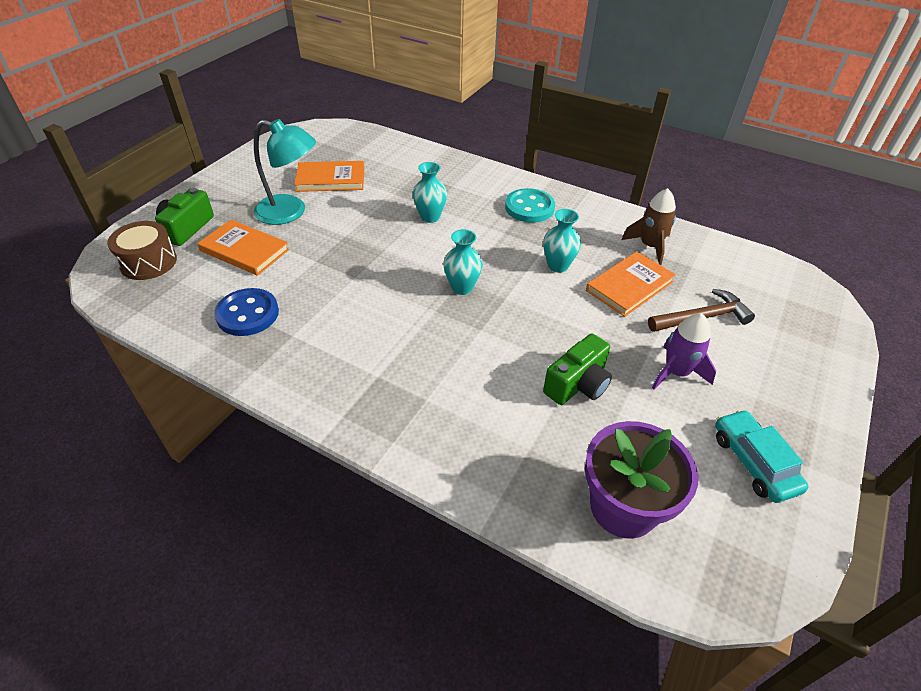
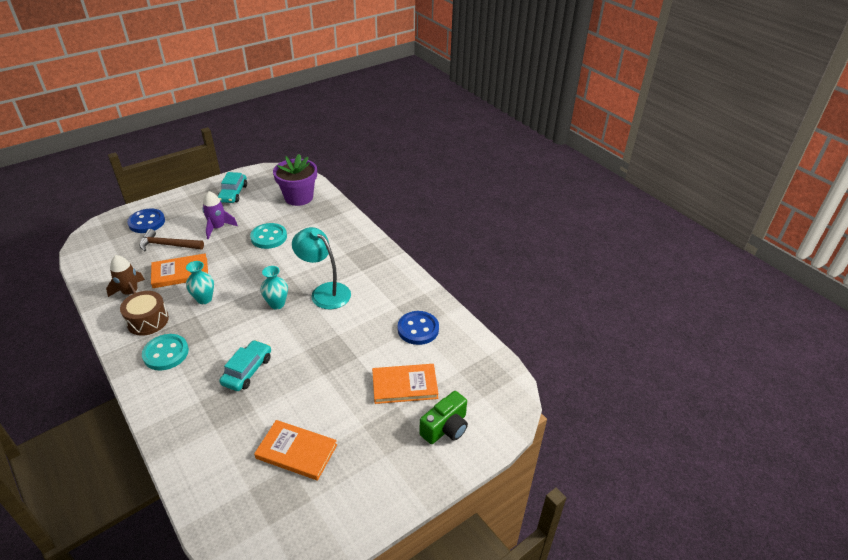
camera: 155 degrees left, 5 degrees down
brown drum [107,221,177,280] -> brown drum moved to [120,291,169,336]
orange book [197,220,289,276] -> orange book turned 60 degrees counterclockwise [372,364,439,404]
turquoise lamp [254,119,316,225] -> turquoise lamp moved to [292,227,351,309]
turquoise vase [413,162,447,223] -> turquoise car [219,340,271,391]
green camera [543,334,612,405] -> turquoise button [250,223,287,249]
none -> blue button [127,209,165,233]

